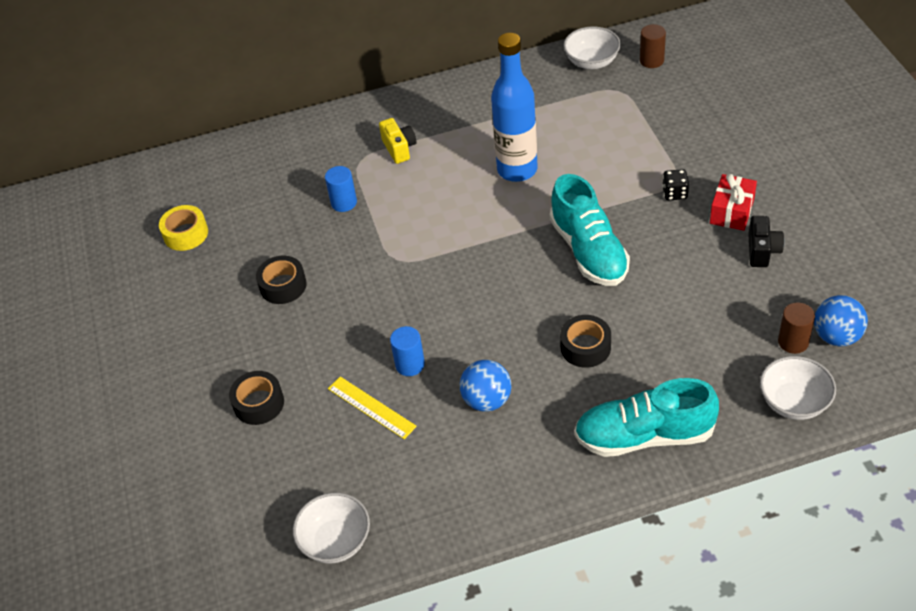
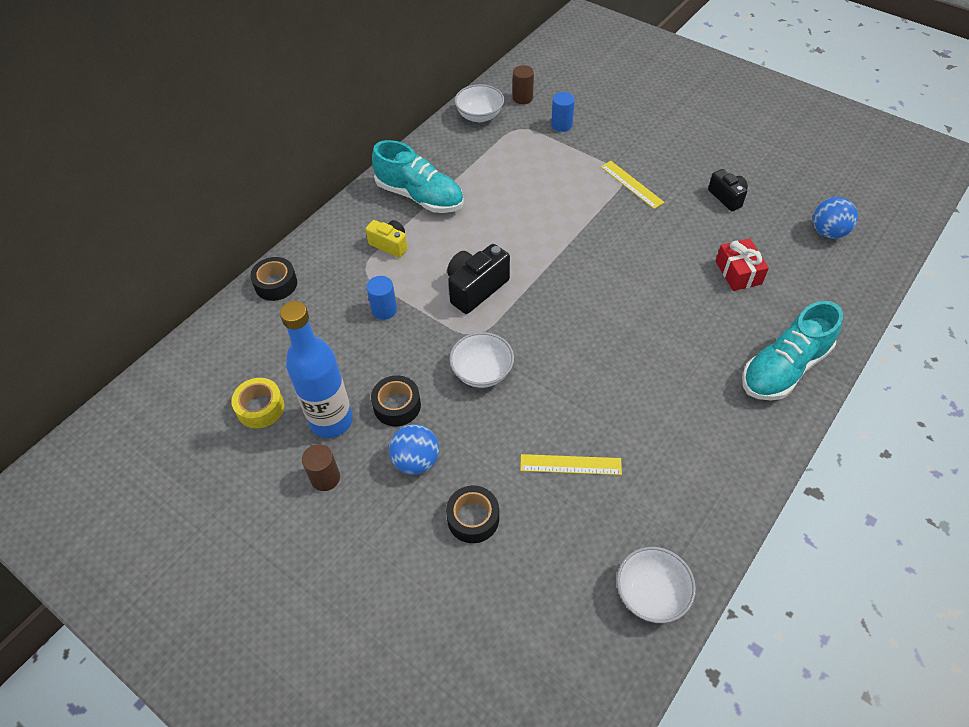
camera: 40 degrees left, 5 degrees up
blue cylinder [390,326,425,376] -> blue cylinder moved to [551,92,575,132]
blue ball [460,360,511,412] -> blue ball moved to [389,424,439,475]
blue bottle [491,33,537,182] -> blue bottle moved to [280,301,353,438]
turquoise shoe [550,174,630,286] -> turquoise shoe moved to [372,140,464,213]
black tape [560,315,611,368] -> black tape moved to [250,257,297,301]
black dice [662,169,689,200] -> yellow ruler [601,161,665,209]
red gift [710,174,757,231] -> red gift moved to [716,238,769,291]
white bowl [760,356,836,420] -> white bowl moved to [449,332,514,388]
brown cylinder [778,302,815,354] -> brown cylinder moved to [302,444,340,491]
none -> black camera [447,244,510,314]

